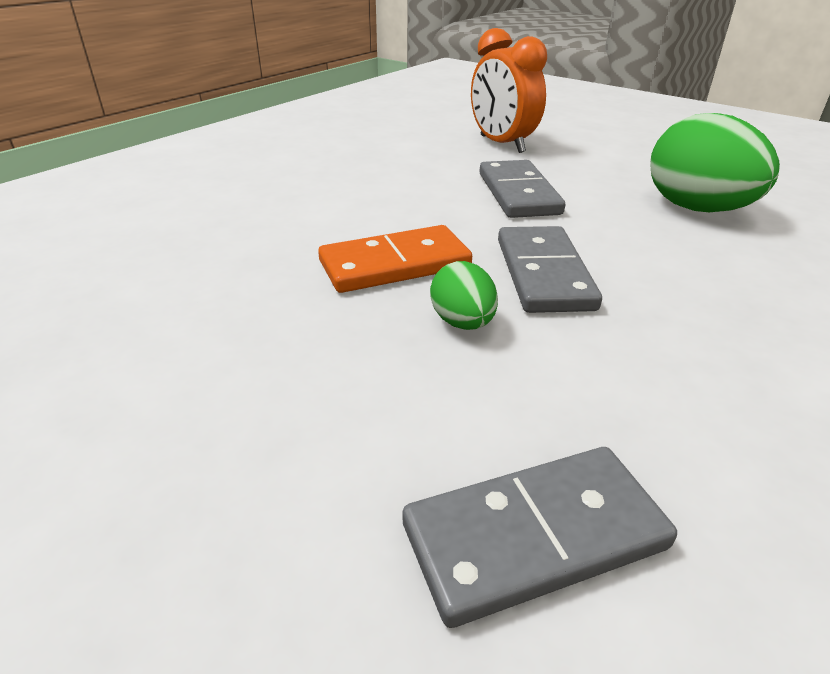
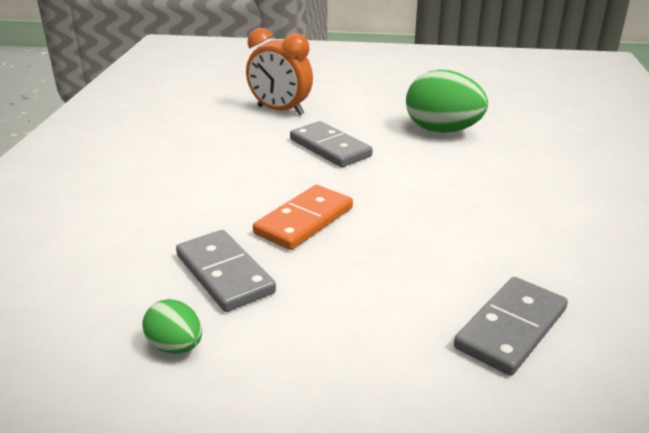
camera: 30 degrees left, 5 degrees down
green egg [430,261,498,330] -> green egg moved to [142,299,202,354]
grey domino [498,226,602,313] -> grey domino moved to [176,230,276,312]

